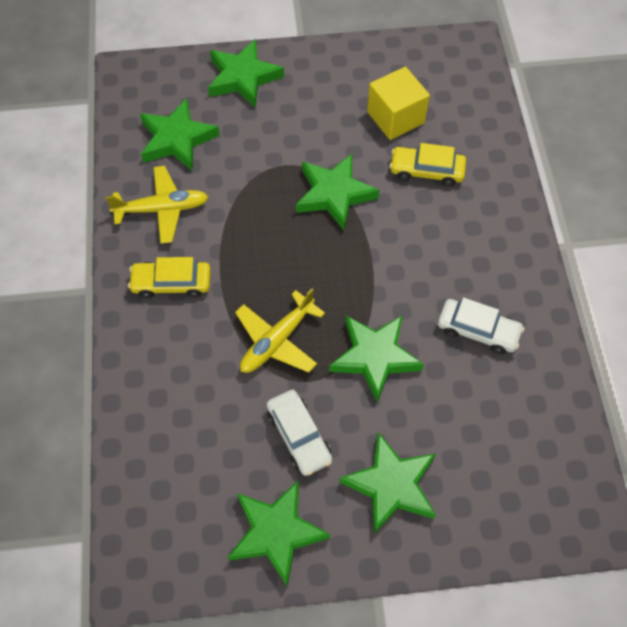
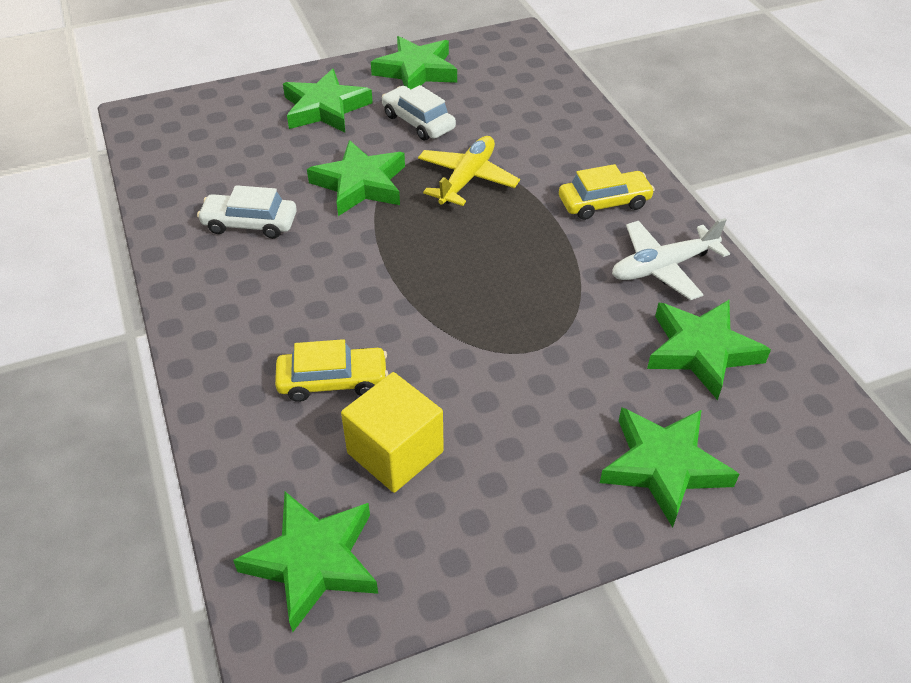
camera: 165 degrees right, 15 degrees down
yellow plane [105,166,208,244] -> white plane [612,218,730,300]
green star [296,154,379,230] -> green star moved to [233,492,378,632]

